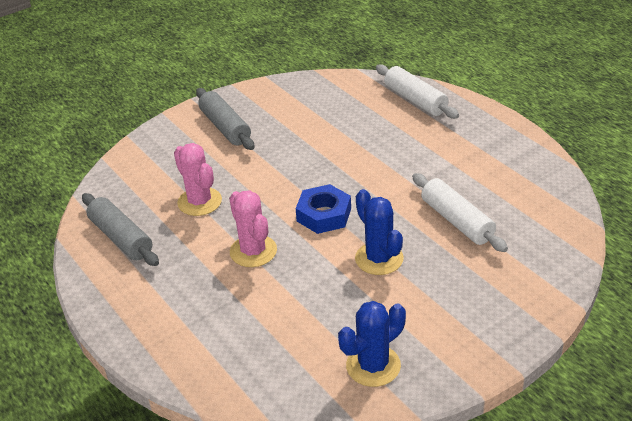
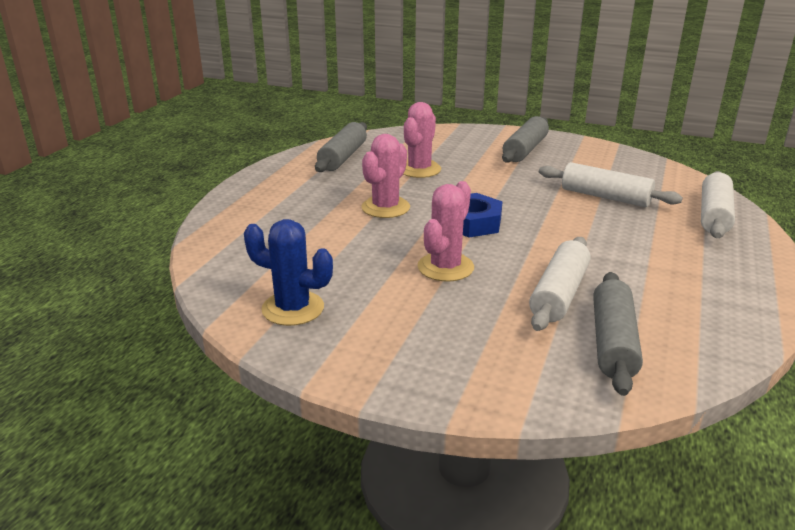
camera: 55 degrees right, 10 degrees down
blue cactus [355,189,404,275] -> pink cactus [418,181,474,282]
none -> white rolling pin [539,162,683,207]
none -> grey rolling pin [593,272,643,396]

